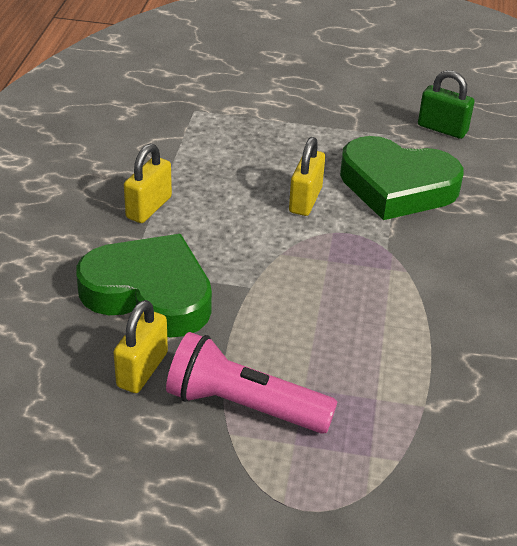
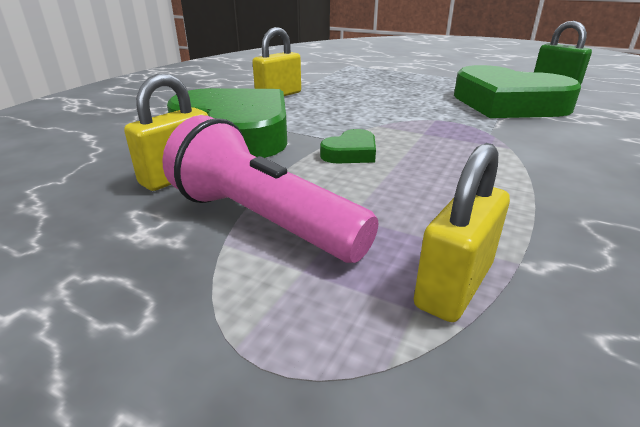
camera: 20 degrees right, 10 degrees down
yellow padlock [289,137,325,216] -> yellow padlock moved to [414,143,510,322]
none -> green heart [320,129,376,163]

